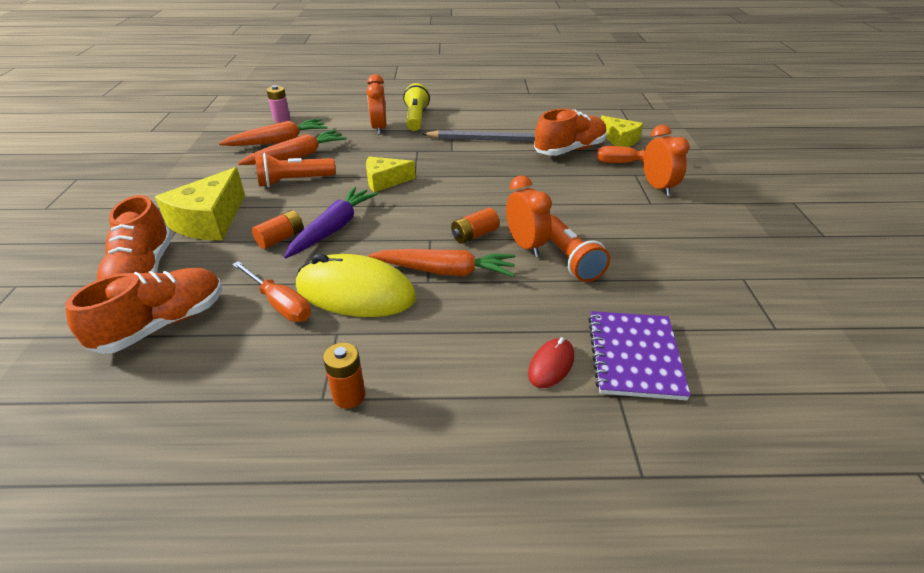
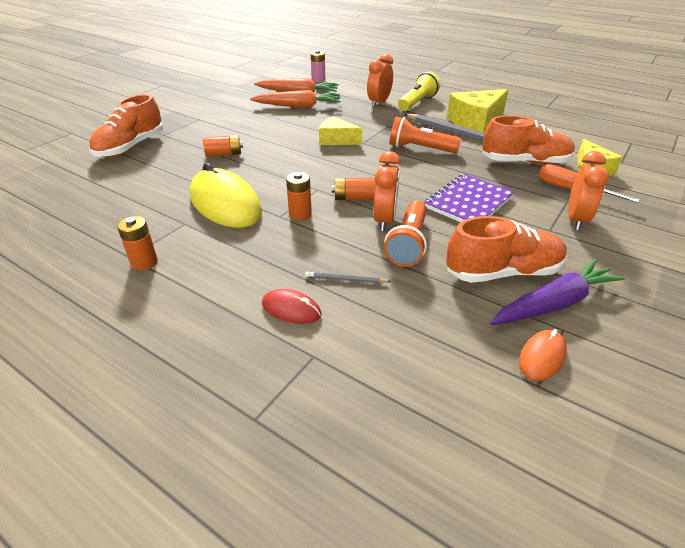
camera: 35 degrees right, 0 degrees up
orange shoe [65,268,222,354] -> orange shoe moved to [446,216,567,283]
yellow cheese [155,167,245,241] -> yellow cheese moved to [447,89,509,133]
orange screwdriver [232,261,311,322] -> none
orange flashlight [255,153,336,187] -> orange flashlight moved to [389,117,461,153]
purple carrot [284,187,378,258] -> purple carrot moved to [490,259,626,325]
orange carrot [368,249,515,277] -> orange battery [286,172,312,220]
red mouse [528,337,574,388] -> red mouse turned 45 degrees clockwise [262,289,322,324]
purple notebook [588,311,691,400] -> purple notebook moved to [424,174,515,222]
none -> grey pencil [305,272,391,283]
none -> orange mouse [519,329,567,381]

